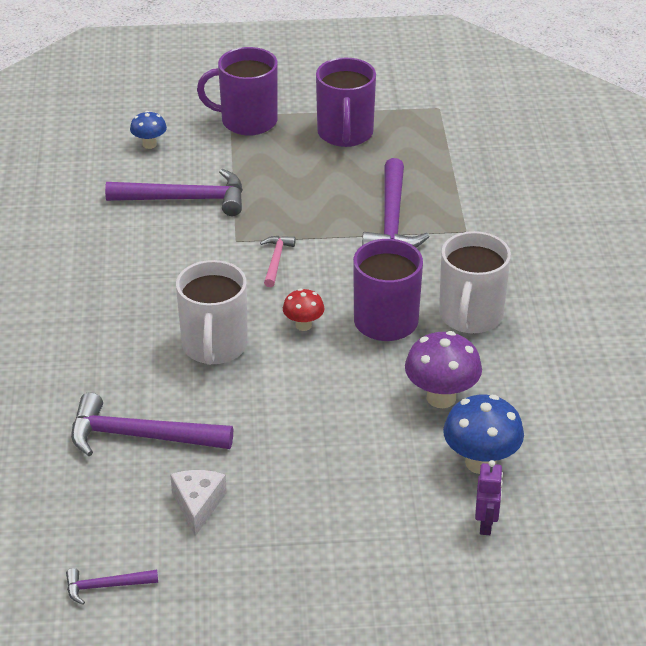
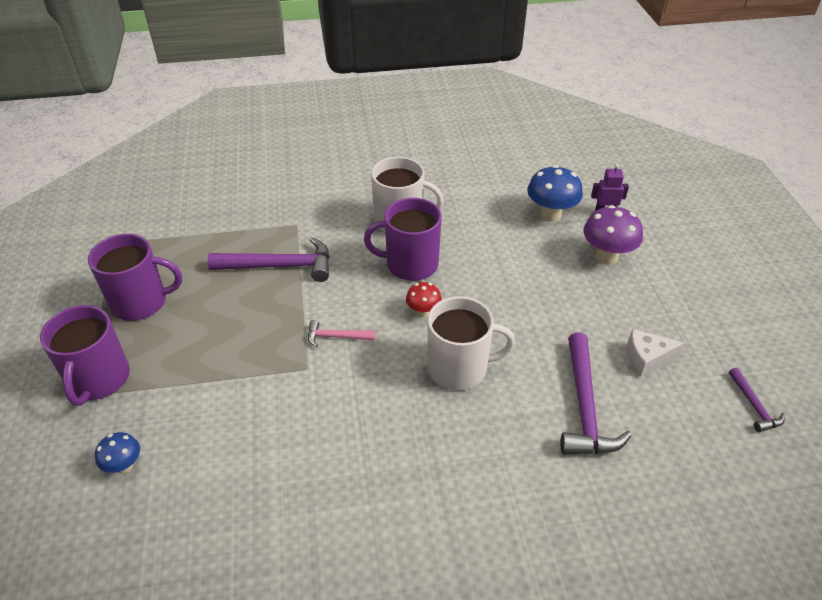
camera: 95 degrees left, 5 degrees up
purple hammer [105,169,243,216] -> none
purple mushroom [405,331,482,408] -> purple mushroom moved to [583,205,643,265]

